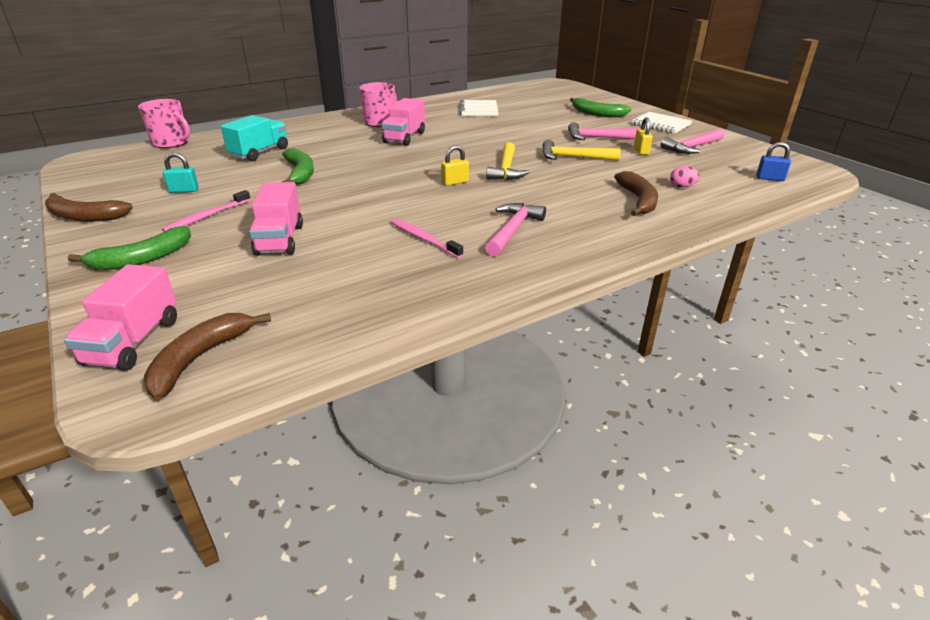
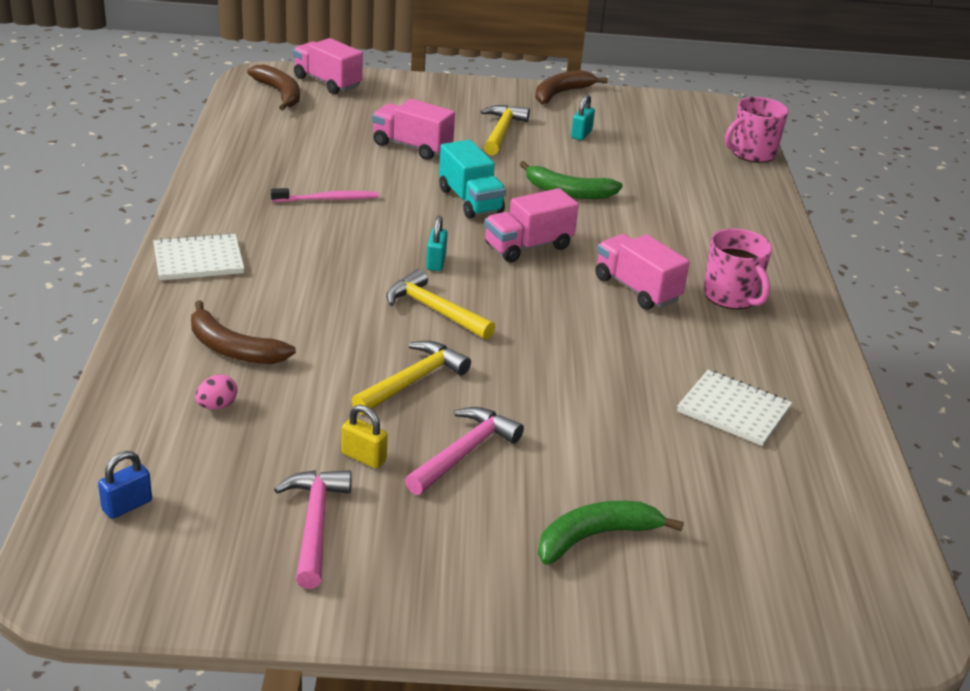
camera: 120 degrees right, 0 degrees up
green banana [68,226,191,270] -> none
pink toothbrush [162,190,251,232] -> yellow hammer [480,105,530,155]
turquoise truck [221,115,288,161] -> turquoise truck moved to [439,140,506,219]
yellow padlock [441,145,469,186] -> turquoise padlock [426,216,448,271]
pink hammer [485,203,546,256] -> none
white notebook [631,112,692,133] -> white notebook moved to [153,233,244,281]
none -> pink truck [484,188,579,262]

